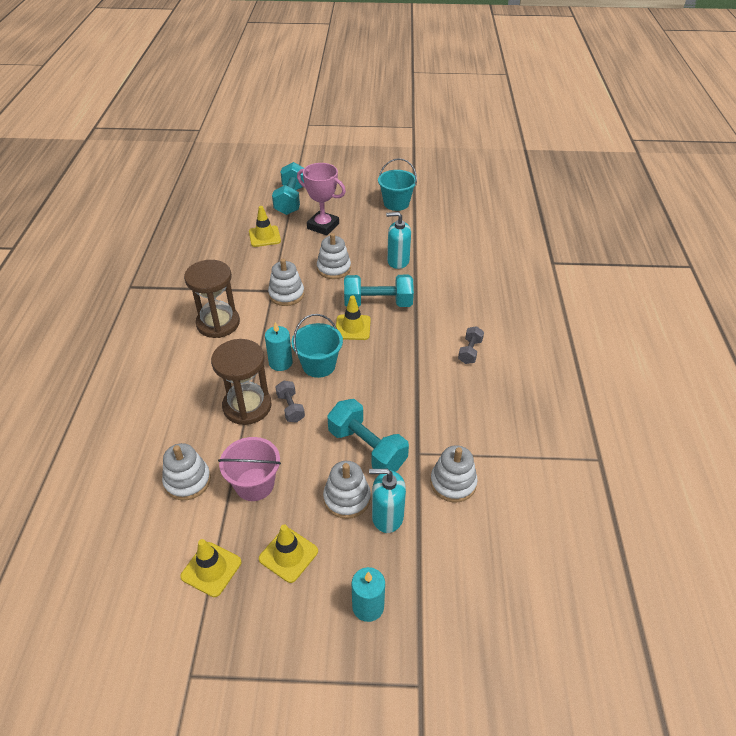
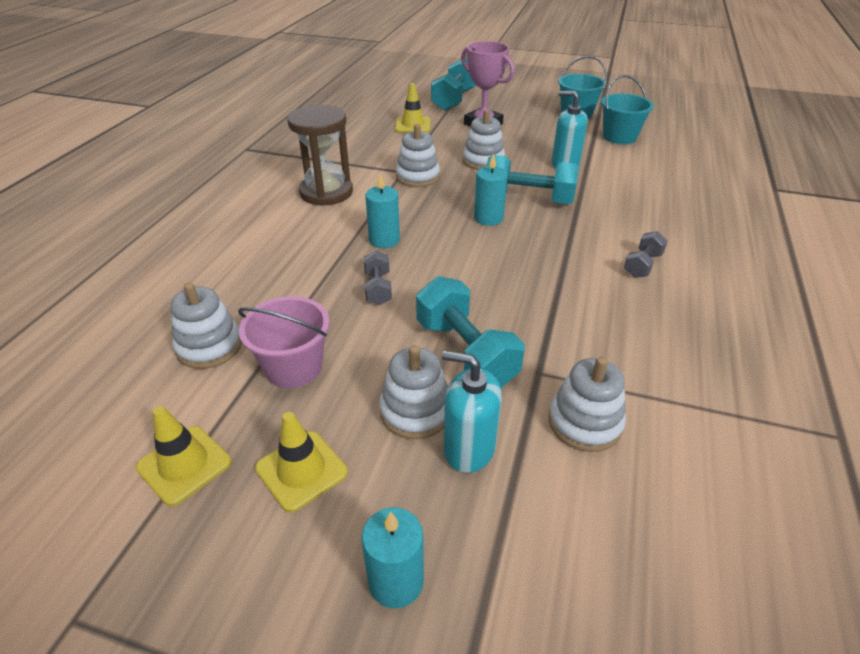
camera: 15 degrees right, 5 degrees down
brown hourglass [211,339,271,425] -> none
turquoise bucket [292,314,343,378] -> turquoise bucket moved to [601,75,654,144]
yellow traffic cone [336,295,371,340] -> turquoise candle [474,153,508,226]

